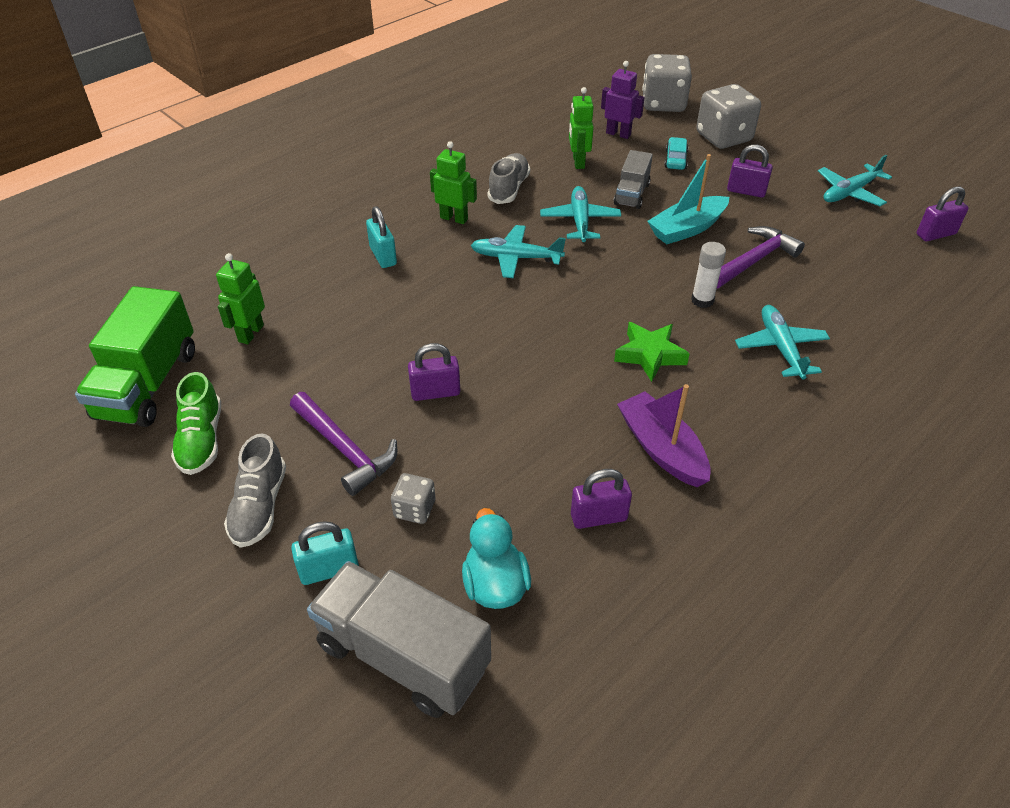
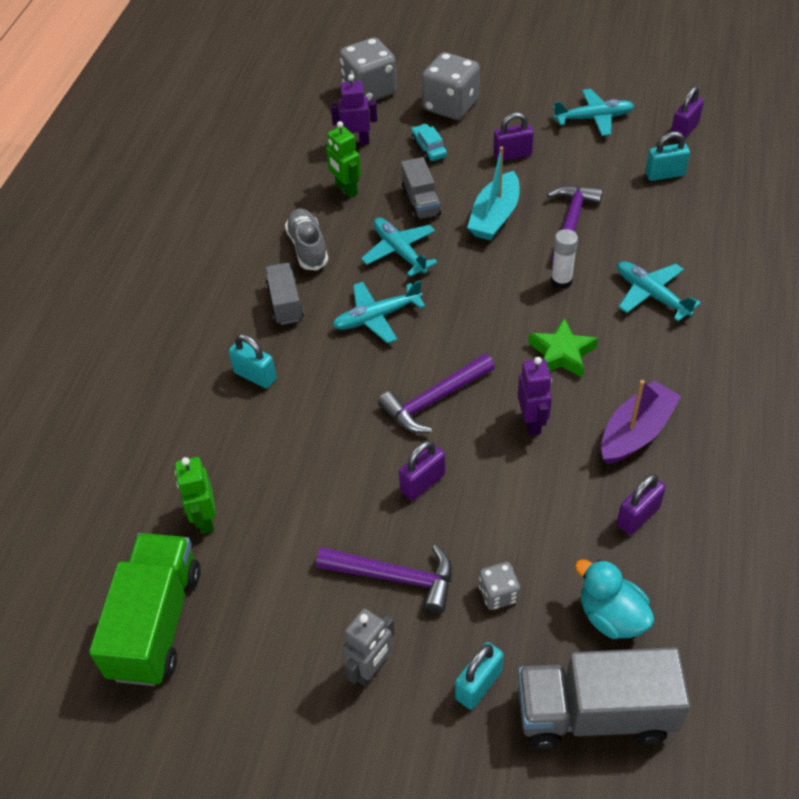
camera: 30 degrees left, 5 degrees up
green truck [75,286,195,427] -> green truck turned 150 degrees counterclockwise [89,533,201,686]
green shoe [171,372,221,475] -> none
grey shoe [224,433,286,548] -> grey robot [343,608,395,687]
green robot [430,141,477,224] -> grey truck [265,263,304,325]
purple boat [617,384,710,487] -> purple boat turned 105 degrees clockwise [601,380,682,464]
turquoise plane [818,155,892,206] -> turquoise plane turned 120 degrees counterclockwise [553,89,634,136]
none -> purple hammer [378,353,495,433]
none -> purple robot [518,357,552,436]
none -> turquoise padlock [645,132,690,181]

